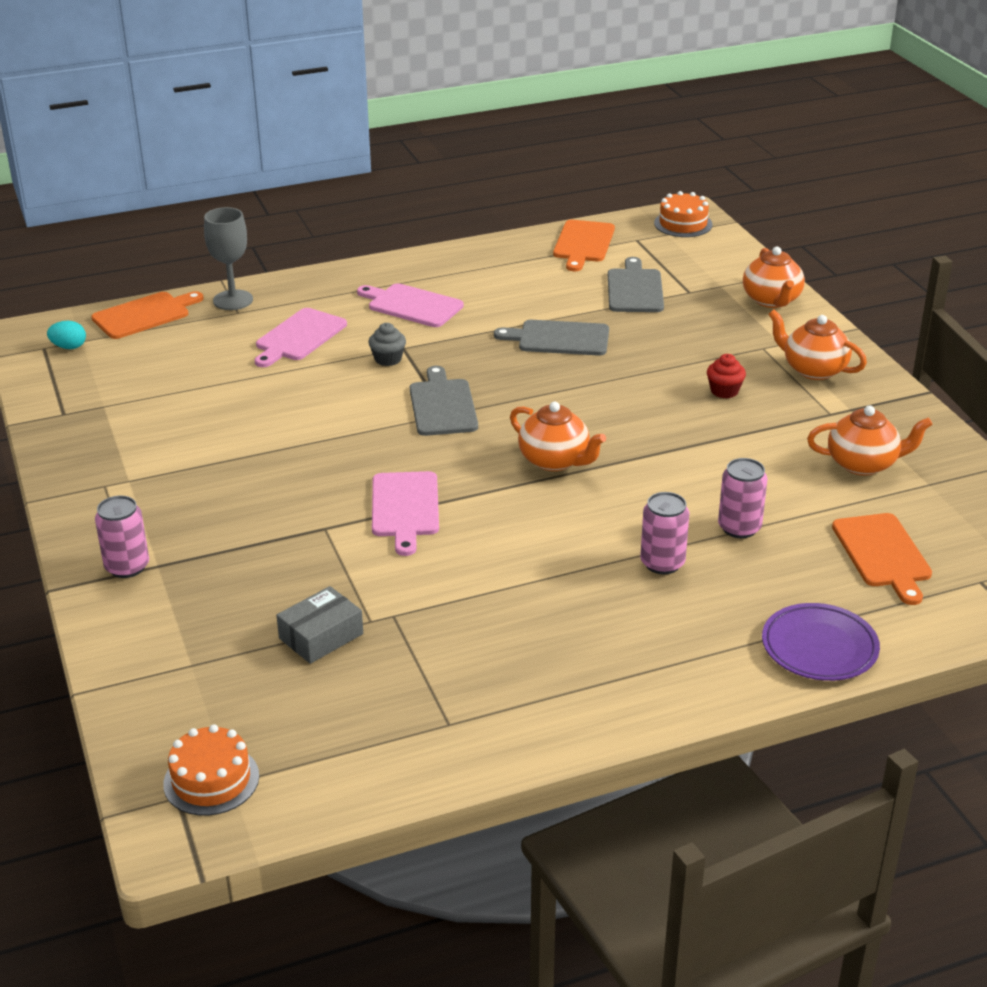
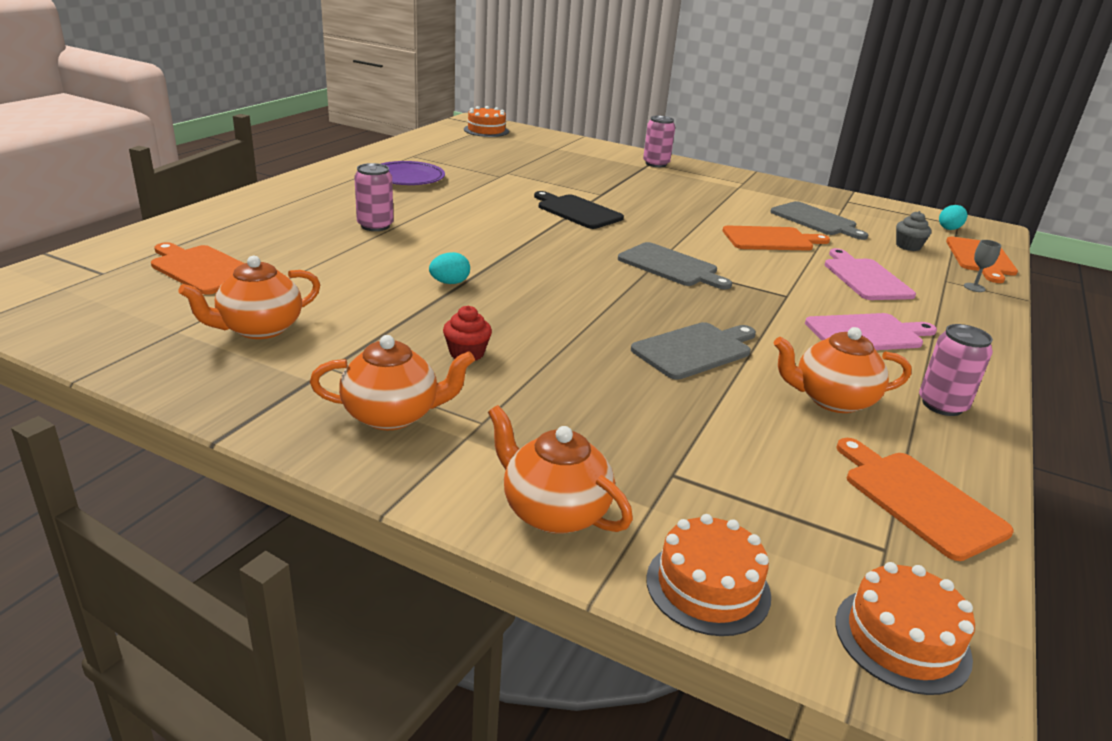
camera: 135 degrees right, 5 degrees down
grey goblet [204,207,253,310] -> grey goblet [964,240,1001,292], size x0.49
grey box [276,586,363,664] -> none
grey cupcake [368,323,406,366] -> grey cupcake moved to [896,211,932,251]
pink cutting board [372,471,439,556] -> black cutting board [534,191,624,229]
orange teapot [510,402,606,471] -> orange teapot moved to [773,327,911,413]
grey cutting board [608,257,664,312] -> grey cutting board moved to [770,201,868,240]
pink can [718,458,768,538] -> pink can moved to [919,324,993,416]
purple plate [762,603,880,681] -> purple plate moved to [381,161,445,185]
none -> turquoise egg [429,252,470,284]
none -> orange cake [646,514,771,636]
none -> orange cutting board [722,226,830,251]

